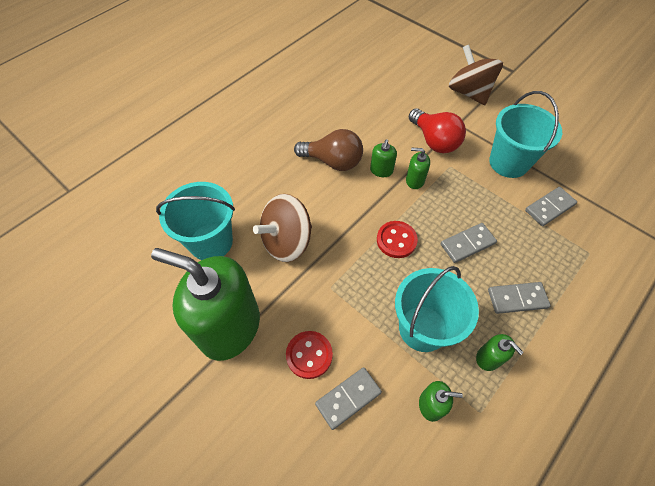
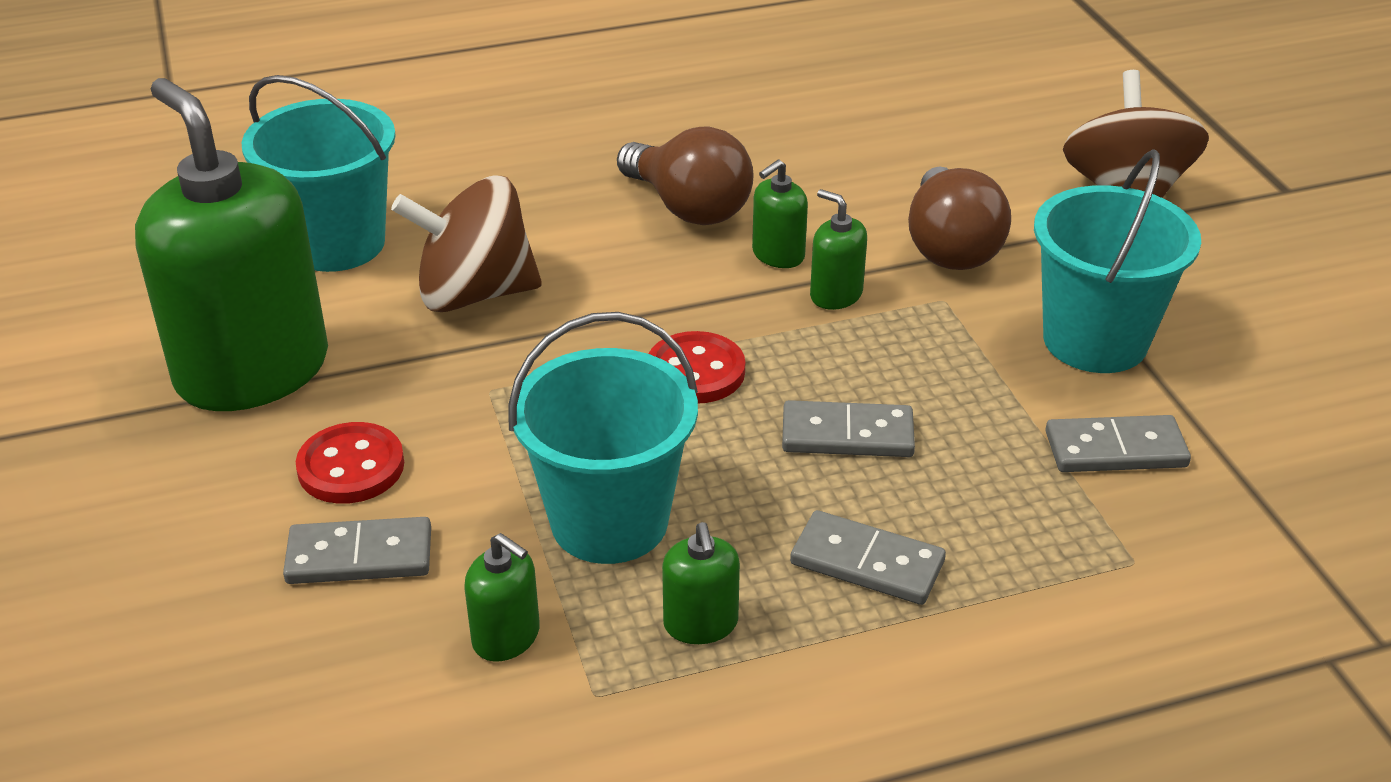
camera: 30 degrees right, 20 degrees down
red light bulb [409,108,466,153] -> brown light bulb [908,166,1011,270]

